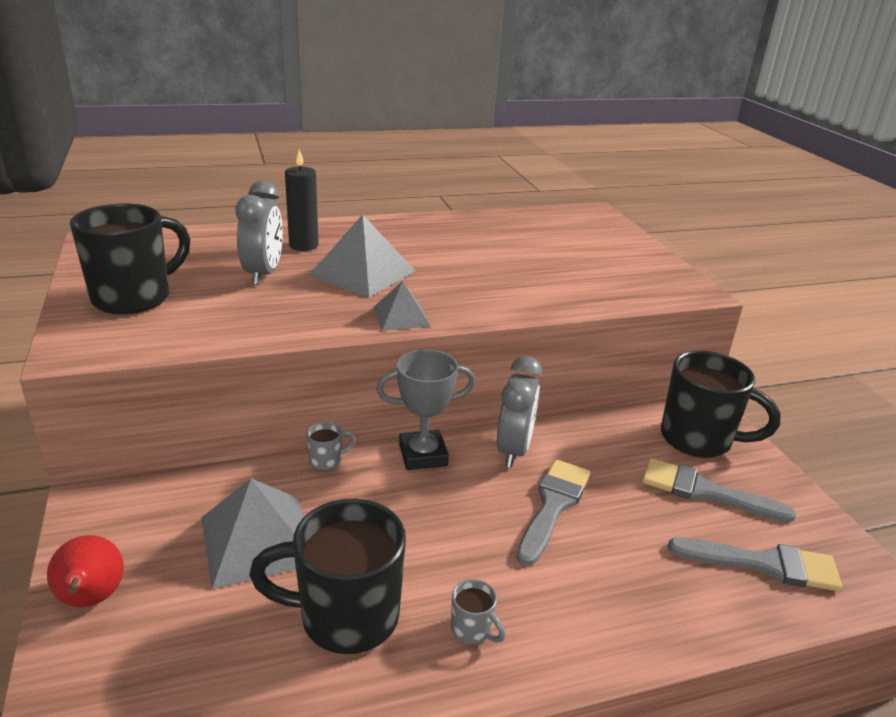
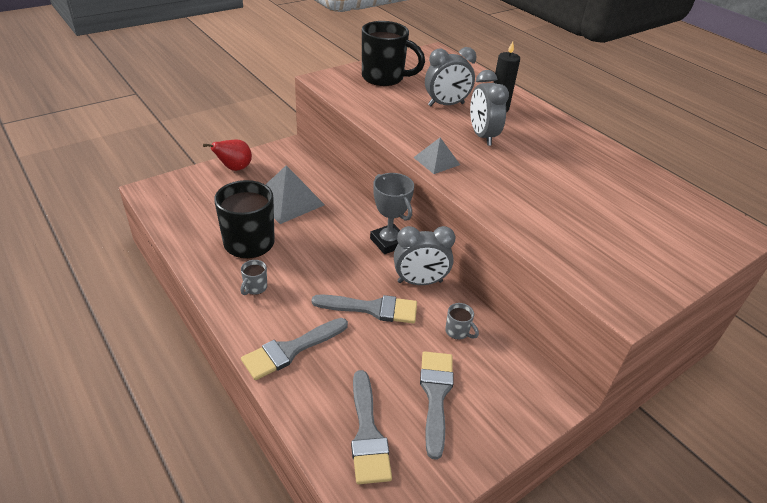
camera: 70 degrees right, 10 degrees up
grey mug [306,422,356,471] -> grey mug moved to [445,303,479,340]
grey pyramid [309,214,415,297] -> grey clock [470,70,509,146]
black mug [661,351,781,458] -> none
none -> grey brush [241,318,348,380]

